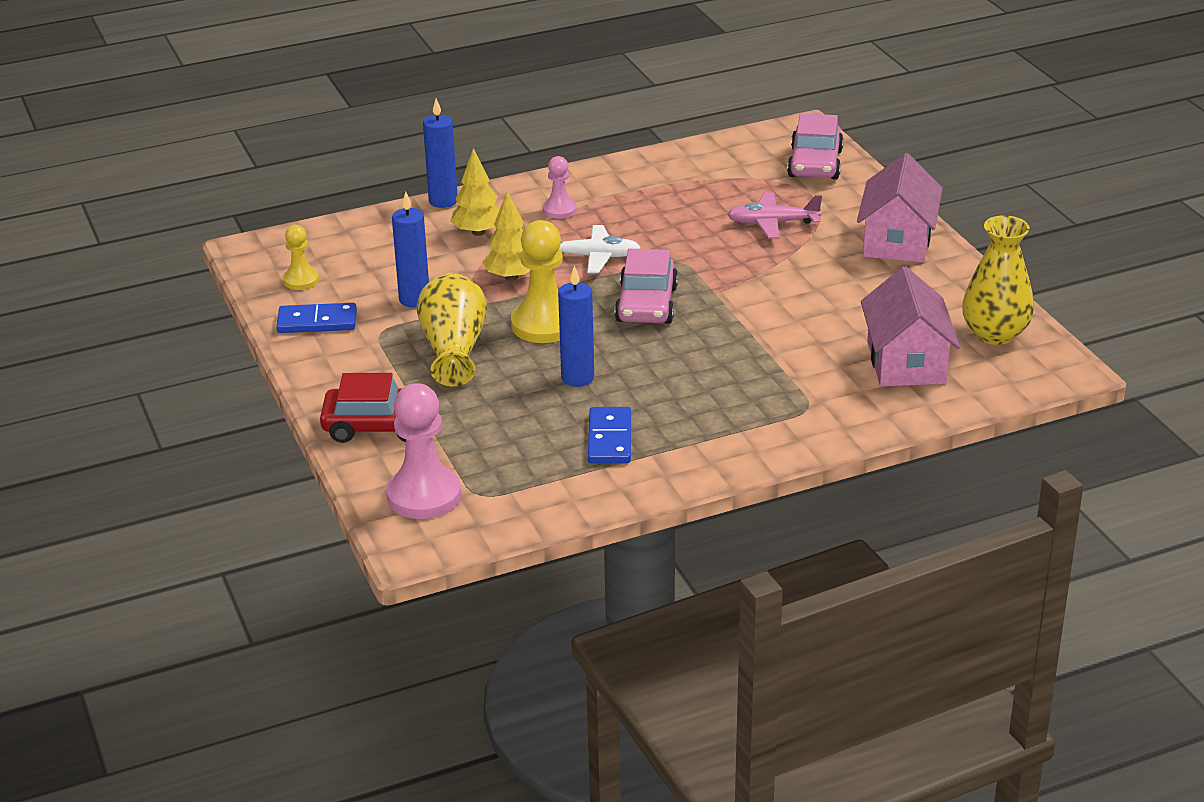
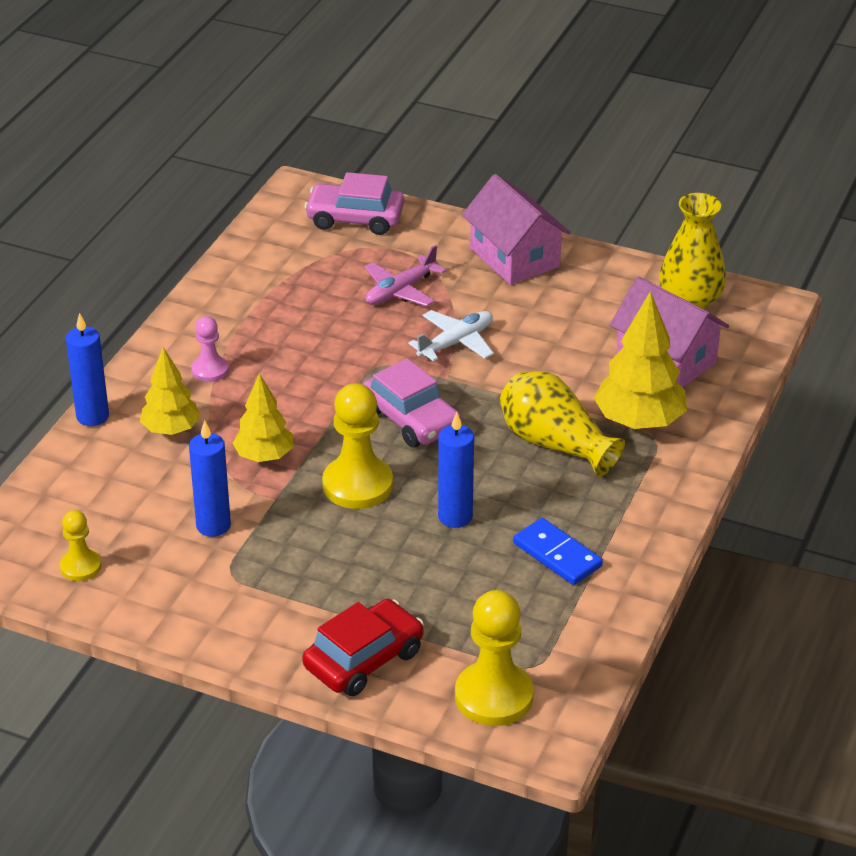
camera: 45 degrees left, 5 degrees up
blue domino [276,303,357,333] -> none
pink pawn [386,383,461,519] -> yellow pawn [455,590,534,726]
yellow vase [417,273,487,386] -> yellow vase moved to [500,371,625,477]
white plane [559,225,641,273] -> white plane moved to [408,310,494,361]
pink car [787,113,844,180] -> pink car turned 135 degrees clockwise [304,172,404,235]
none -> yellow tree [594,291,687,429]

